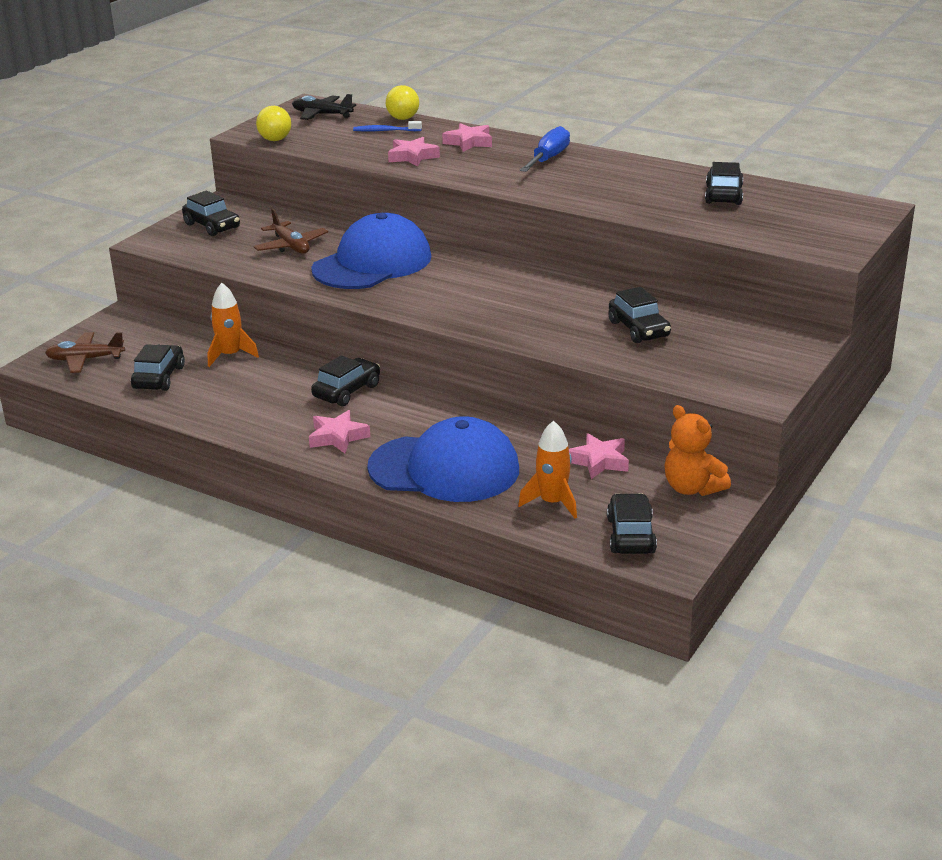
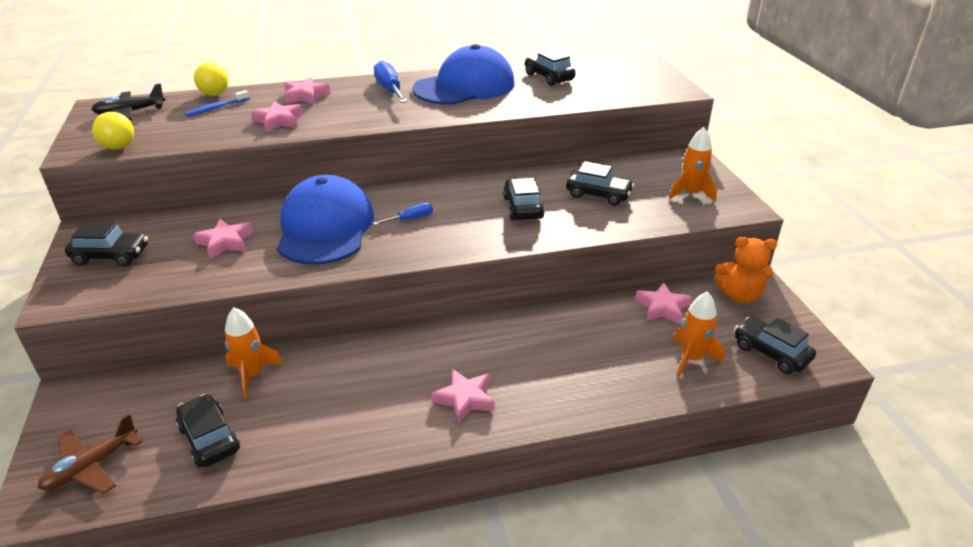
camera: 45 degrees left, 5 degrees up
brown plane [254,209,328,254] -> pink star [193,219,253,259]
black car [311,355,380,406] -> black car moved to [503,178,544,221]
blue cap [367,416,519,502] -> blue cap moved to [412,44,515,105]
none -> blue screwdriver [373,203,433,225]
none -> orange rocket [669,127,717,202]

